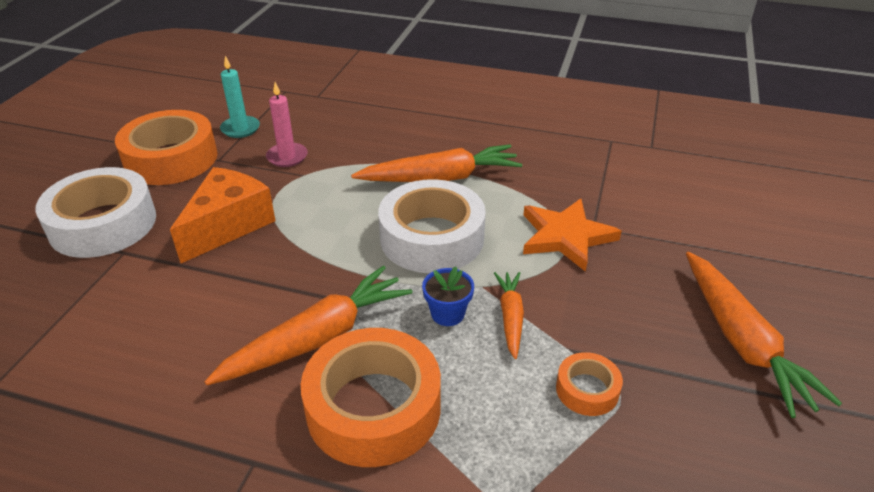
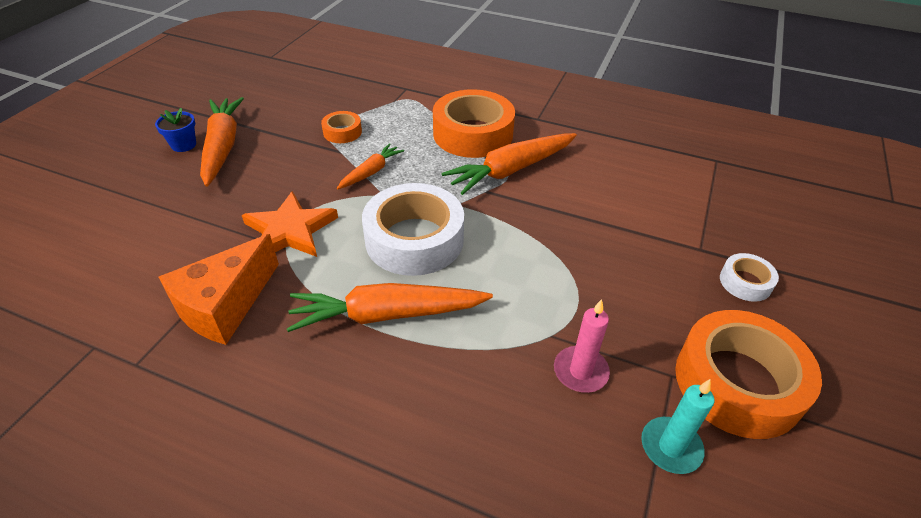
camera: 175 degrees left, 5 degrees up
white tape [35,167,156,258] -> white tape [720,253,779,302], size x0.48
orange cheese [170,167,276,263] -> orange cheese moved to [159,234,279,345]
blue flower pot [422,267,474,326] -> blue flower pot moved to [155,108,196,152]
orange carrot [494,272,524,359] -> orange carrot turned 150 degrees counterclockwise [337,143,404,189]

